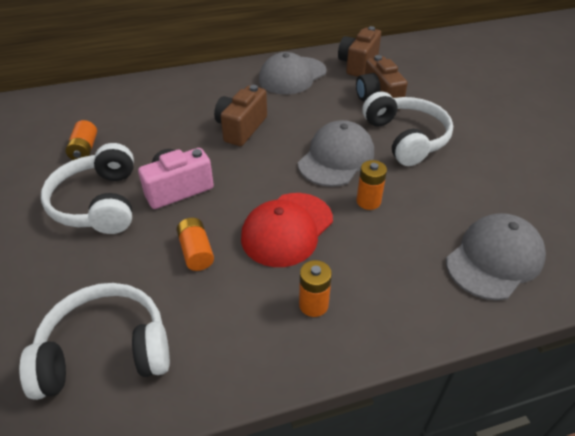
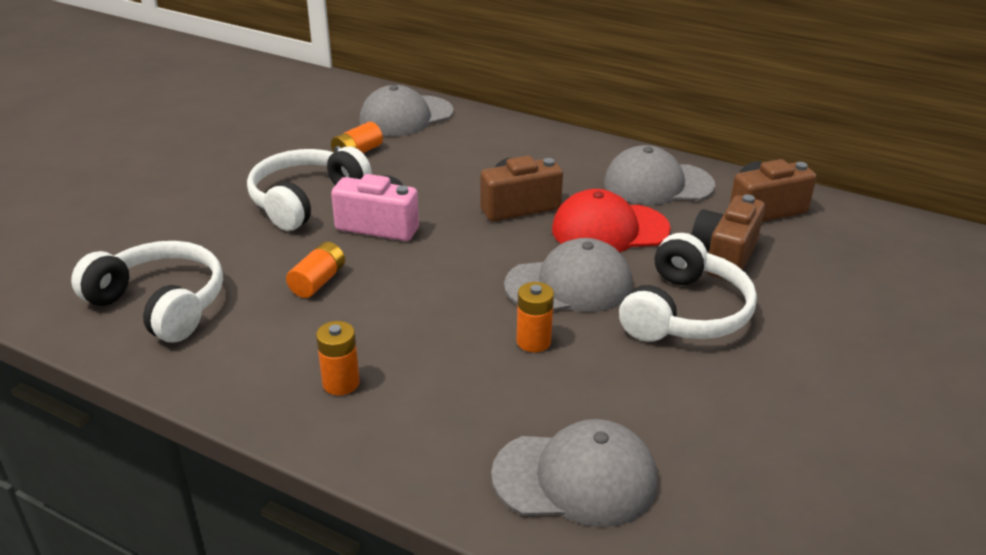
camera: 45 degrees right, 10 degrees down
red cap [241,193,333,267] -> red cap moved to [552,189,671,252]
none -> grey cap [359,85,454,136]

